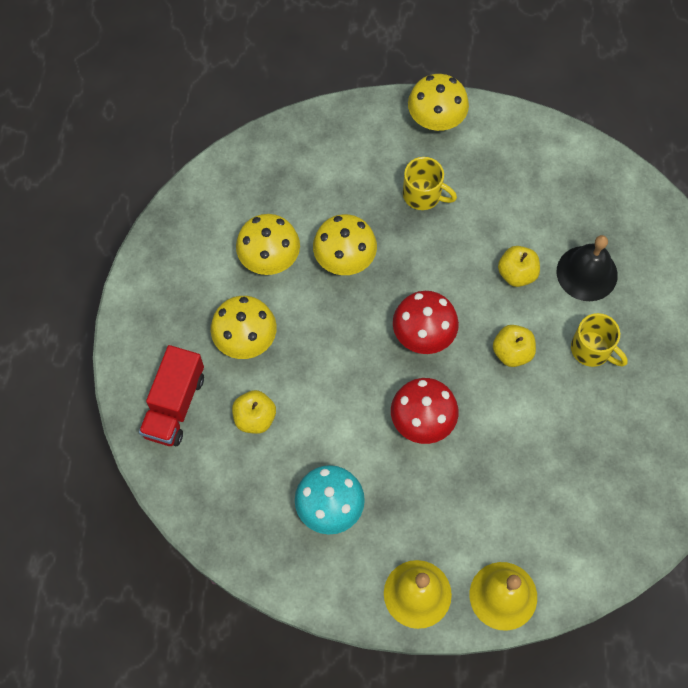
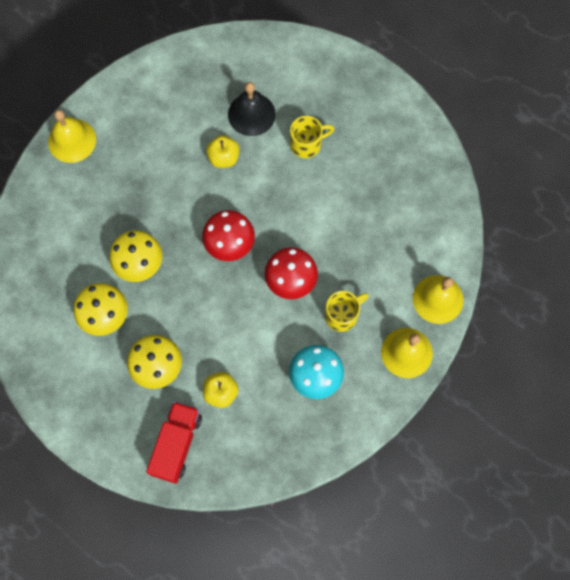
camera: 60 degrees left, 5 degrees up
red truck [139,345,204,446] -> red truck turned 120 degrees counterclockwise [146,401,202,484]
yellow mug [403,157,457,210] -> yellow mug moved to [325,291,369,332]
yellow mushroom [408,74,469,131] -> yellow bell [48,110,96,163]
yellow apple [493,325,536,367] -> none

